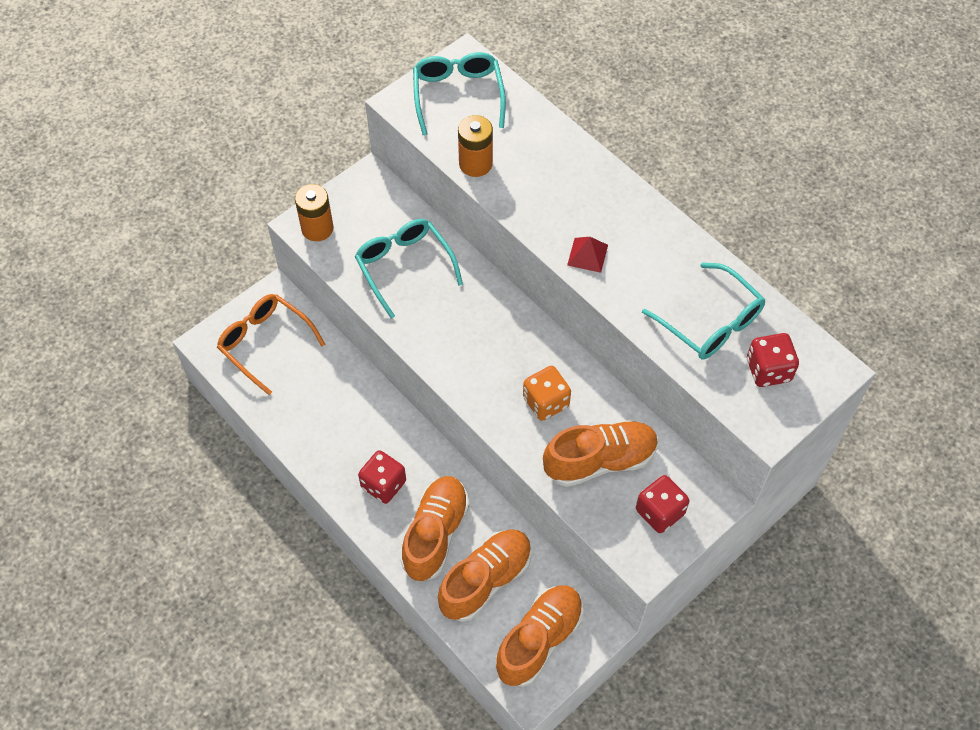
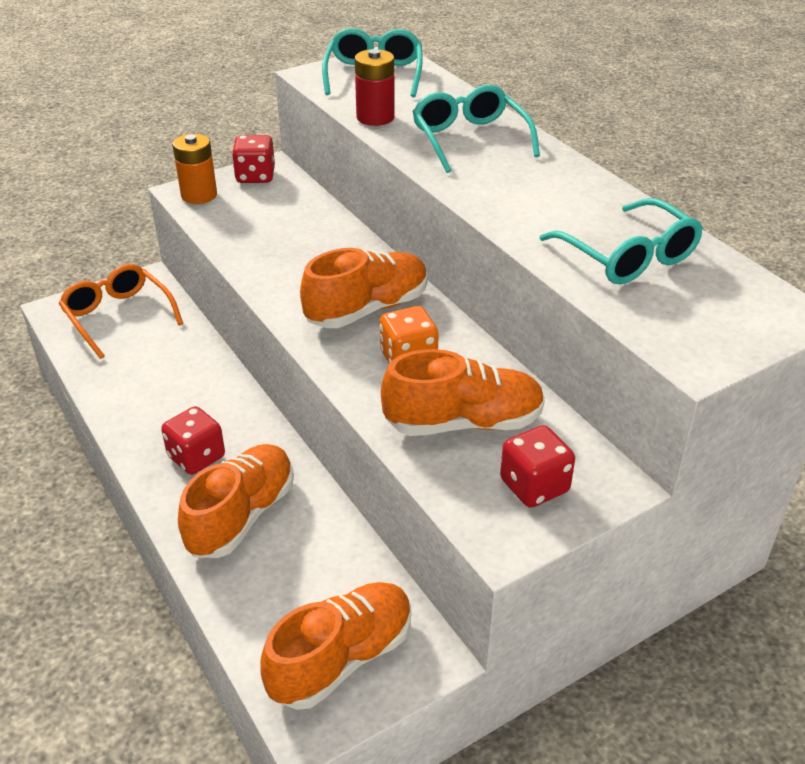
camera: 10 degrees right, 20 degrees down
turquoise glasses [355,219,463,319] -> turquoise glasses moved to [412,85,540,173]
orange shoe [438,529,532,622] -> orange shoe moved to [300,248,428,328]
orange battery [458,115,493,177] -> red battery [355,49,395,126]
red pyramid [567,237,608,273] -> none
red dice [747,333,799,387] -> red dice moved to [232,135,275,183]

